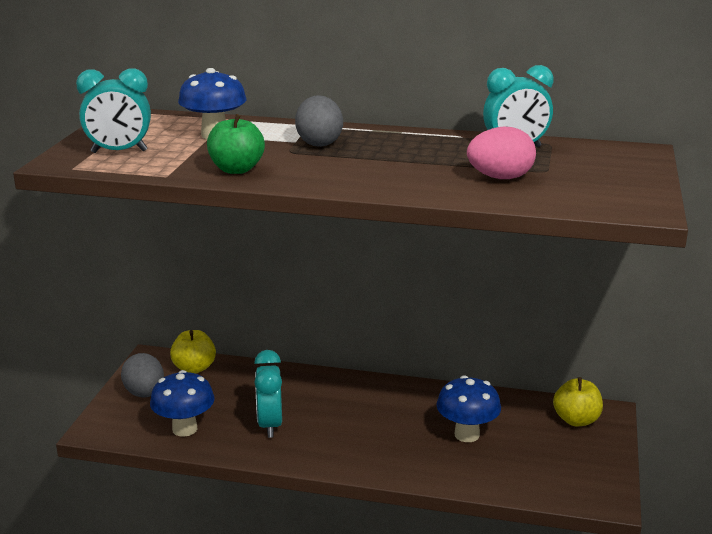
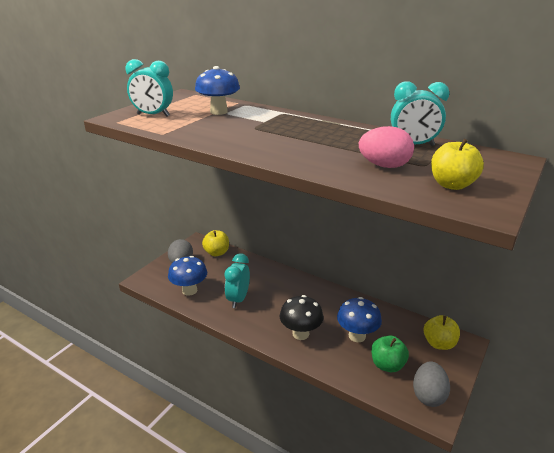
camera: 20 degrees right, 5 degrees up
green apple [207,114,265,174] -> green apple moved to [371,335,409,372]
grey egg [295,95,343,147] -> grey egg moved to [413,361,450,407]
none -> black mushroom [279,295,324,340]
none -> yellow apple [431,139,484,190]

